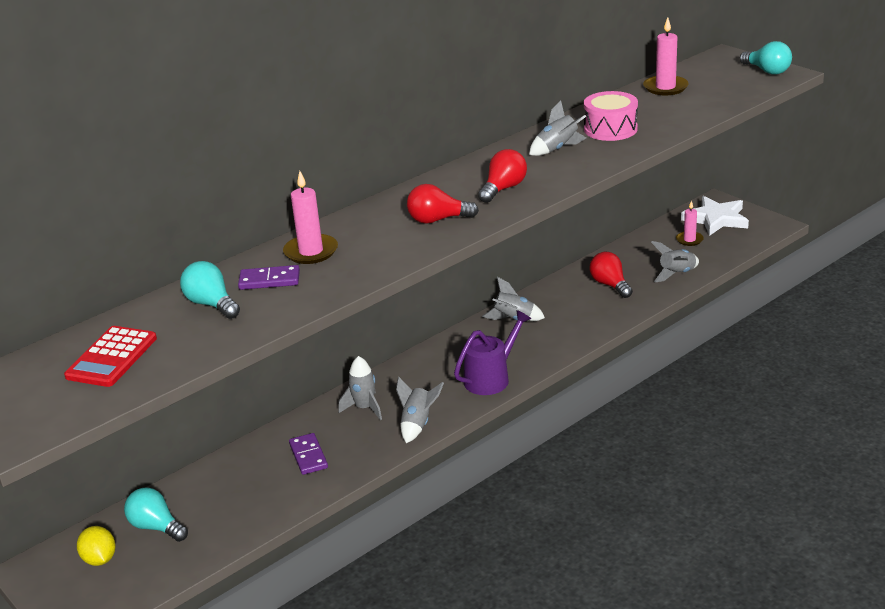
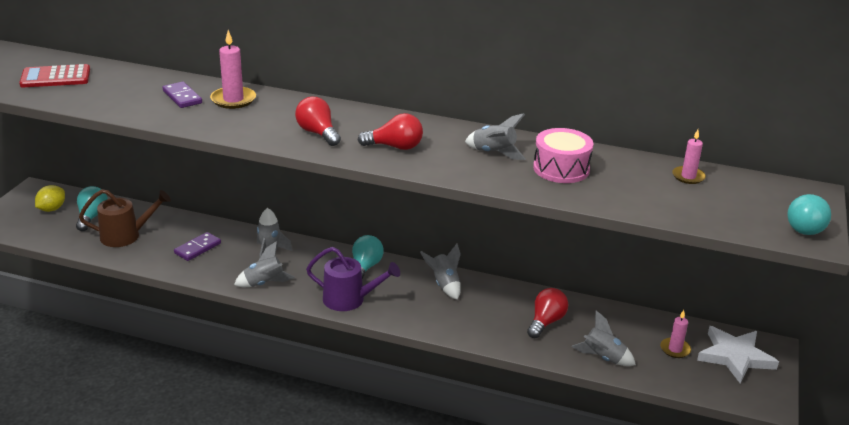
camera: 55 degrees right, 0 degrees up
turquoise light bulb [180,261,240,319] -> turquoise light bulb moved to [352,235,384,279]
pink candle [643,17,689,95] -> pink candle [672,130,706,184], size x0.65
none -> brown watering can [79,189,171,247]

